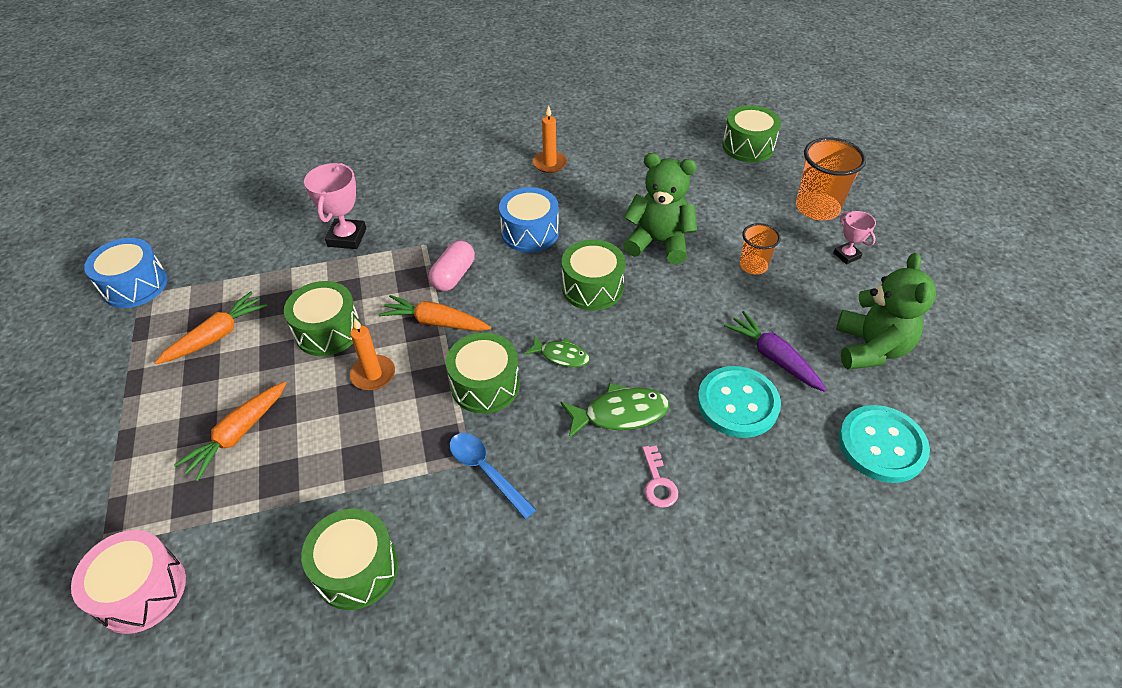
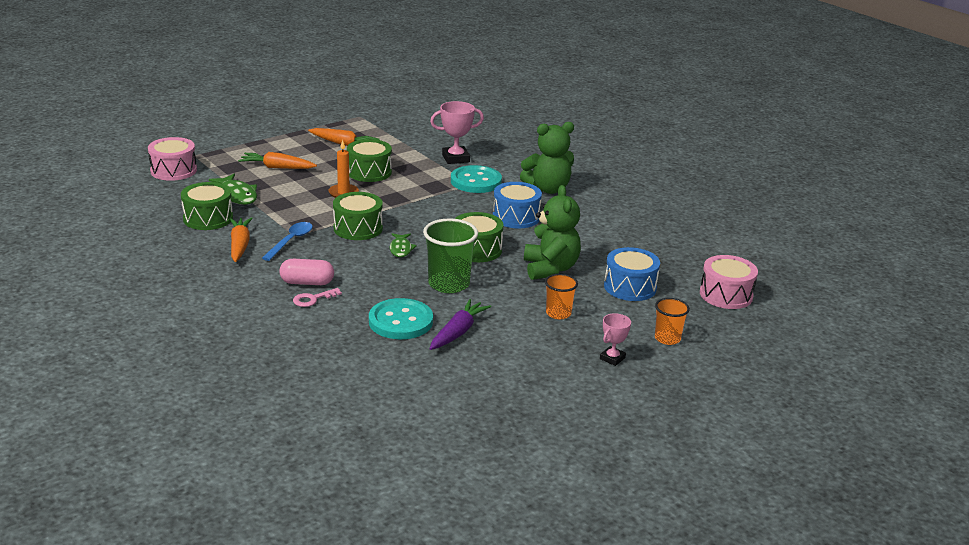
camera: 65 degrees right, 20 degrees down
blue drum [84,238,168,308] -> blue drum moved to [604,247,660,301]
orange carrot [379,295,491,331] -> orange carrot moved to [230,217,253,262]
pink capsule [429,241,475,291] -> pink capsule moved to [279,259,334,285]
orange candle [533,105,567,173] -> none
green fish [560,383,669,438] -> green fish moved to [209,174,257,205]
green drum [722,105,781,162] -> pink drum [700,255,758,309]
orange cup [796,137,866,220] -> orange cup [655,298,690,345], size x0.59
green teddy bear [836,253,936,370] -> green teddy bear moved to [520,122,574,194]
turquoise button [838,405,930,483] -> turquoise button moved to [451,165,502,193]
none -> green cup [423,218,478,293]

